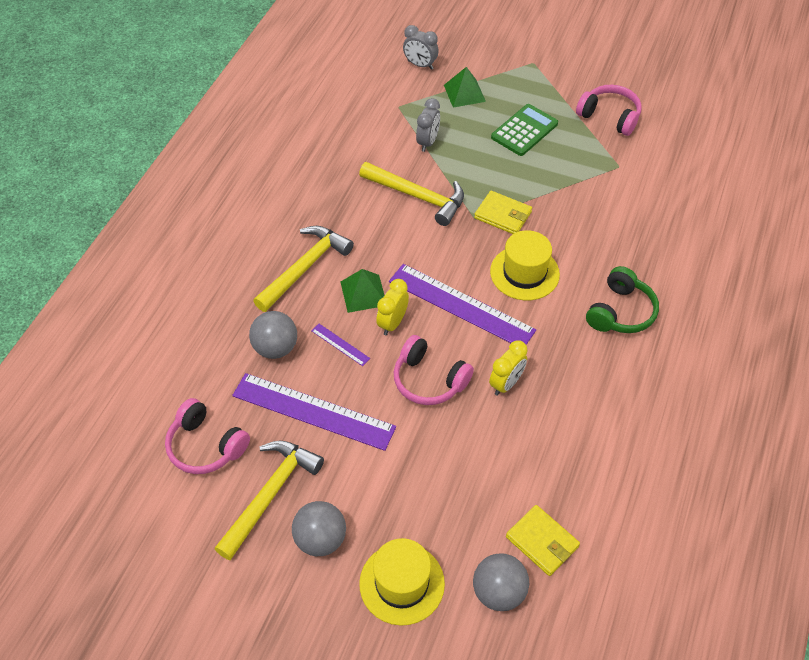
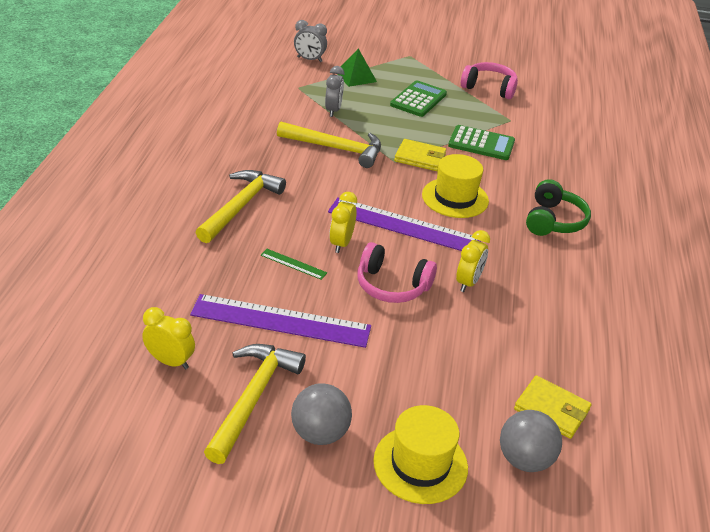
camera: 15 degrees left, 15 degrees down
pink headphones [165,398,250,474] -> yellow clock [142,307,195,369]
grey ball [249,311,297,359] -> none
purple ruler [311,324,370,366] -> green ruler [261,249,327,280]
green pyramid [341,269,384,313] -> none
none -> green calculator [448,125,515,160]

